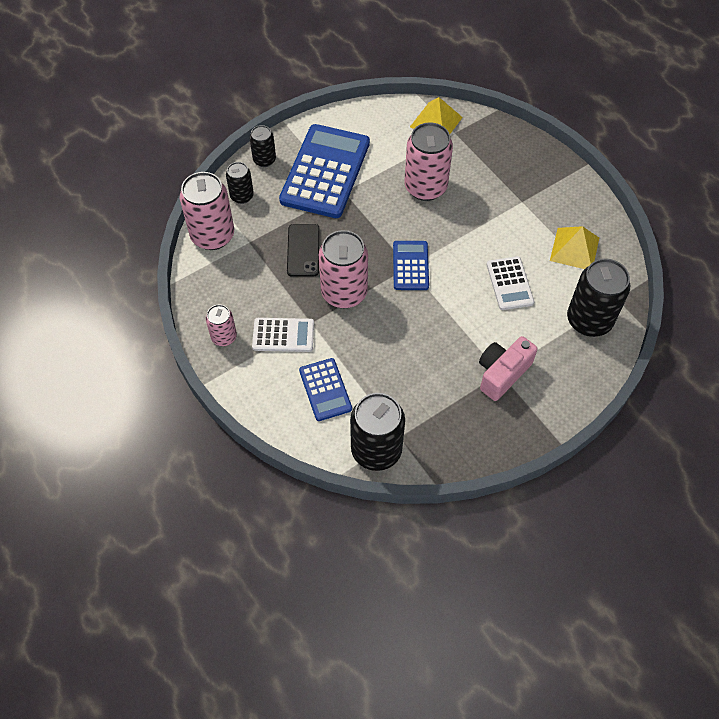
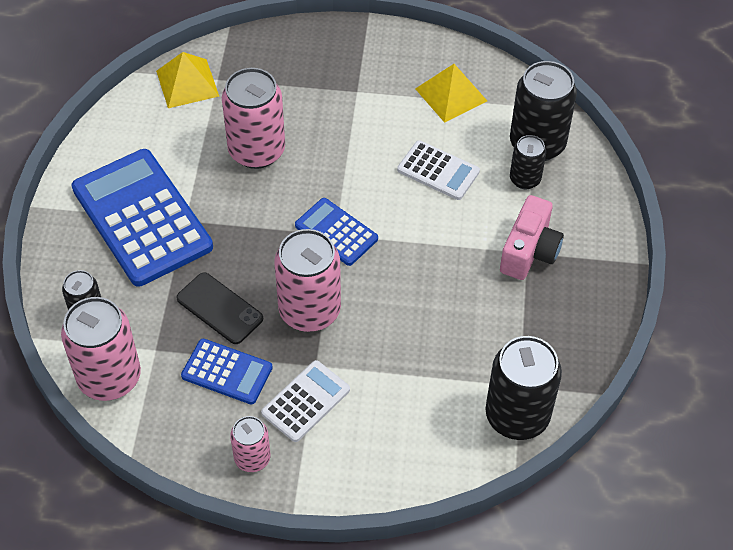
camera: 50 degrees left, 5 degrees down
black can [250,125,276,167] -> black can moved to [510,135,546,189]
blue calculator [299,358,352,421] -> blue calculator moved to [181,339,273,405]
pink camera [479,336,538,401] -> pink camera turned 150 degrees counterclockwise [500,195,564,280]

